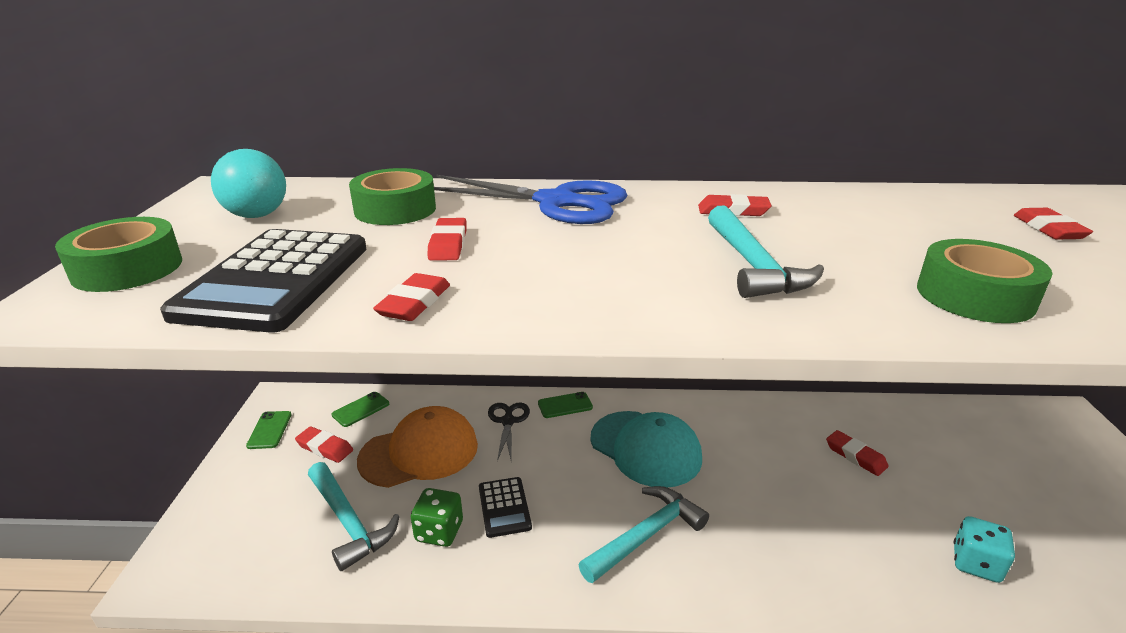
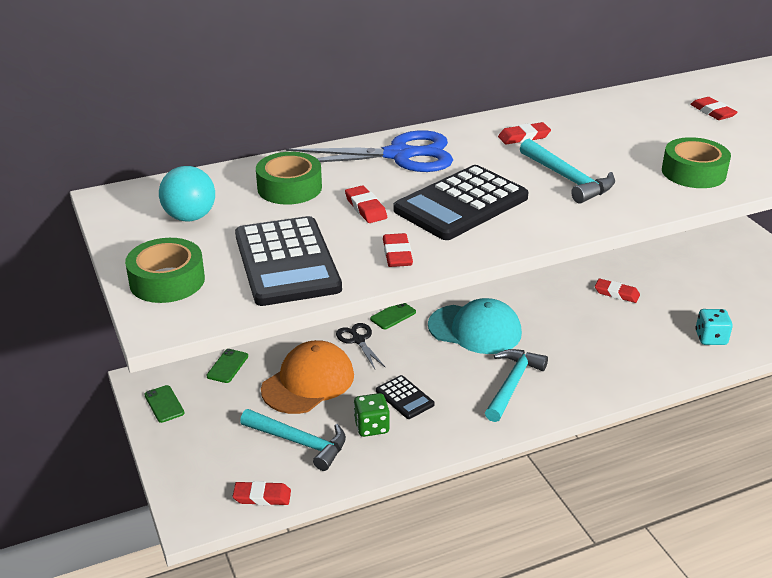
camera: 25 degrees left, 5 degrees up
red eraser [295,426,353,463] -> red eraser moved to [233,481,291,506]
none -> black calculator [393,165,529,240]

